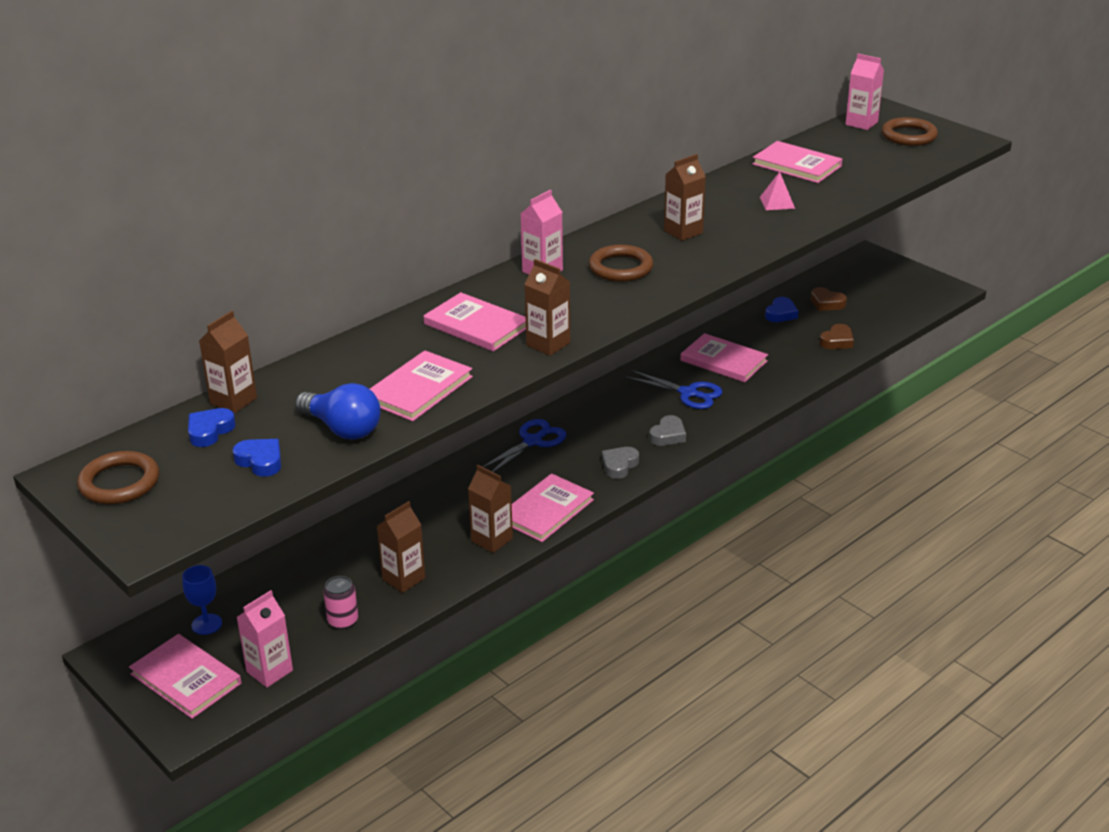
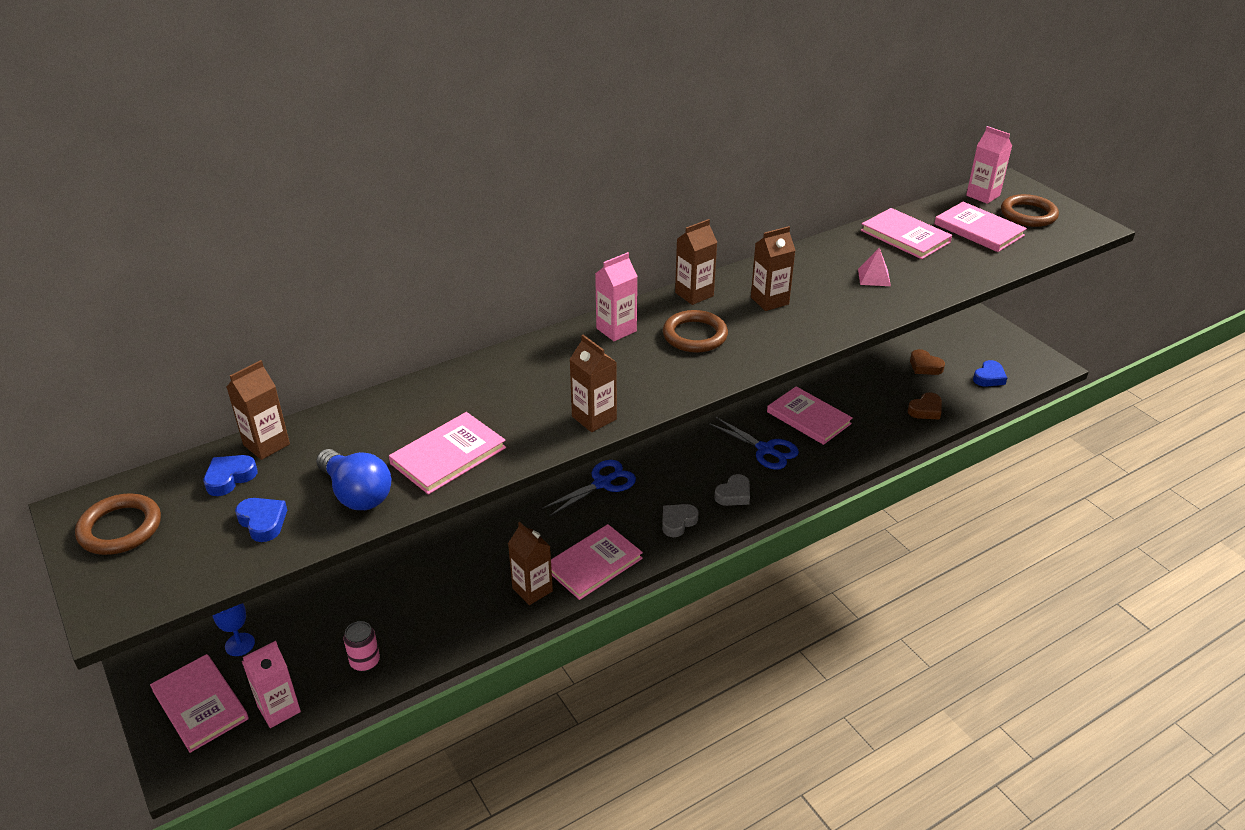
camera: 10 degrees right, 5 degrees up
brown carton [377,501,425,593] -> brown carton moved to [675,219,718,305]
pink book [424,292,526,352] -> pink book moved to [934,202,1027,252]
blue heart [765,297,798,322] -> blue heart moved to [973,360,1007,387]

